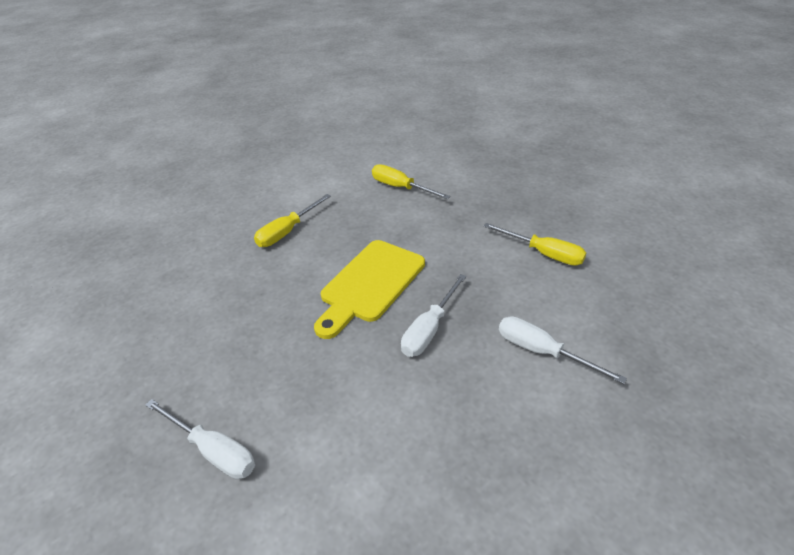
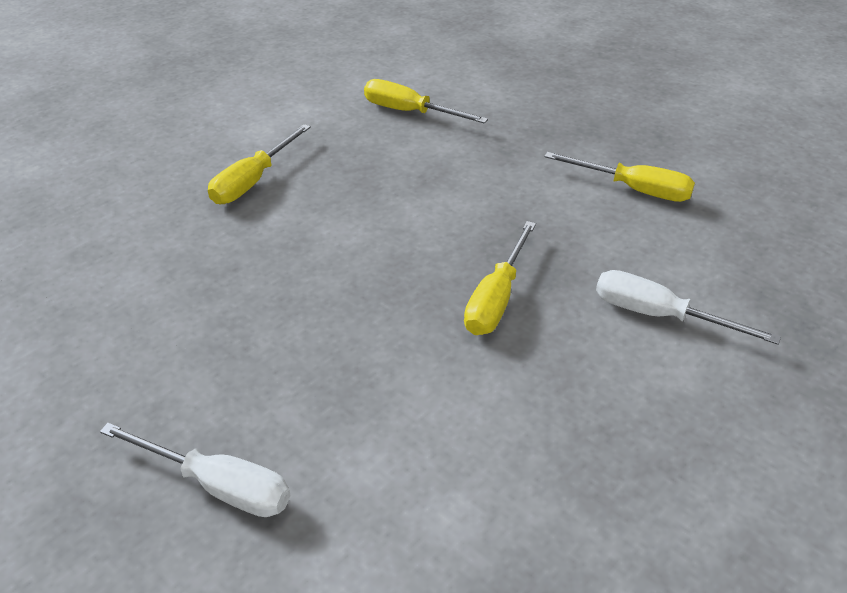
camera: 10 degrees left, 0 degrees up
yellow cutting board [314,240,425,339] -> none
white screwdriver [401,274,467,357] -> yellow screwdriver [464,221,536,335]

